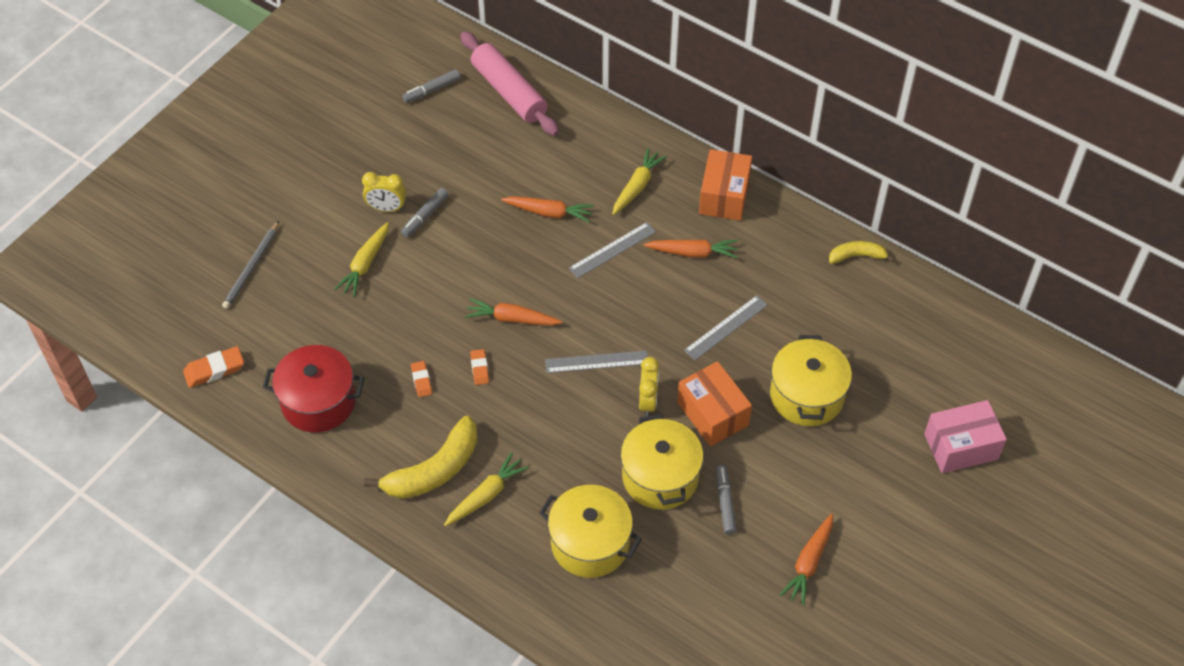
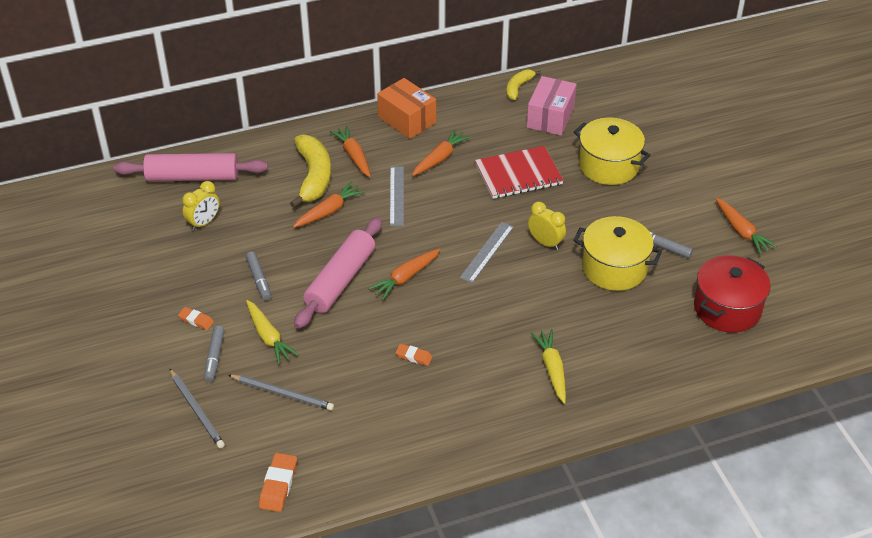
camera: 55 degrees left, 10 degrees down
red pot [263,345,364,432] -> red pot moved to [694,255,771,333]
yellow clock [362,172,406,212] -> yellow clock moved to [182,181,220,231]
yellow banana [364,416,477,499] -> yellow banana moved to [290,134,331,208]
grey marker [402,69,460,103] -> grey marker moved to [204,326,224,382]
orange eraser [470,349,489,385] -> orange eraser moved to [178,307,214,330]
yellow pot [539,485,642,578] -> none
yellow carrot [612,148,667,215] -> orange carrot [330,125,371,177]
orange box [677,361,752,446] -> none
grey ruler [684,295,768,360] -> red notebook [475,146,564,199]
pink box [924,400,1007,473] -> pink box moved to [527,76,577,136]
none -> grey pencil [228,375,334,411]
none -> pink rolling pin [294,217,382,329]

